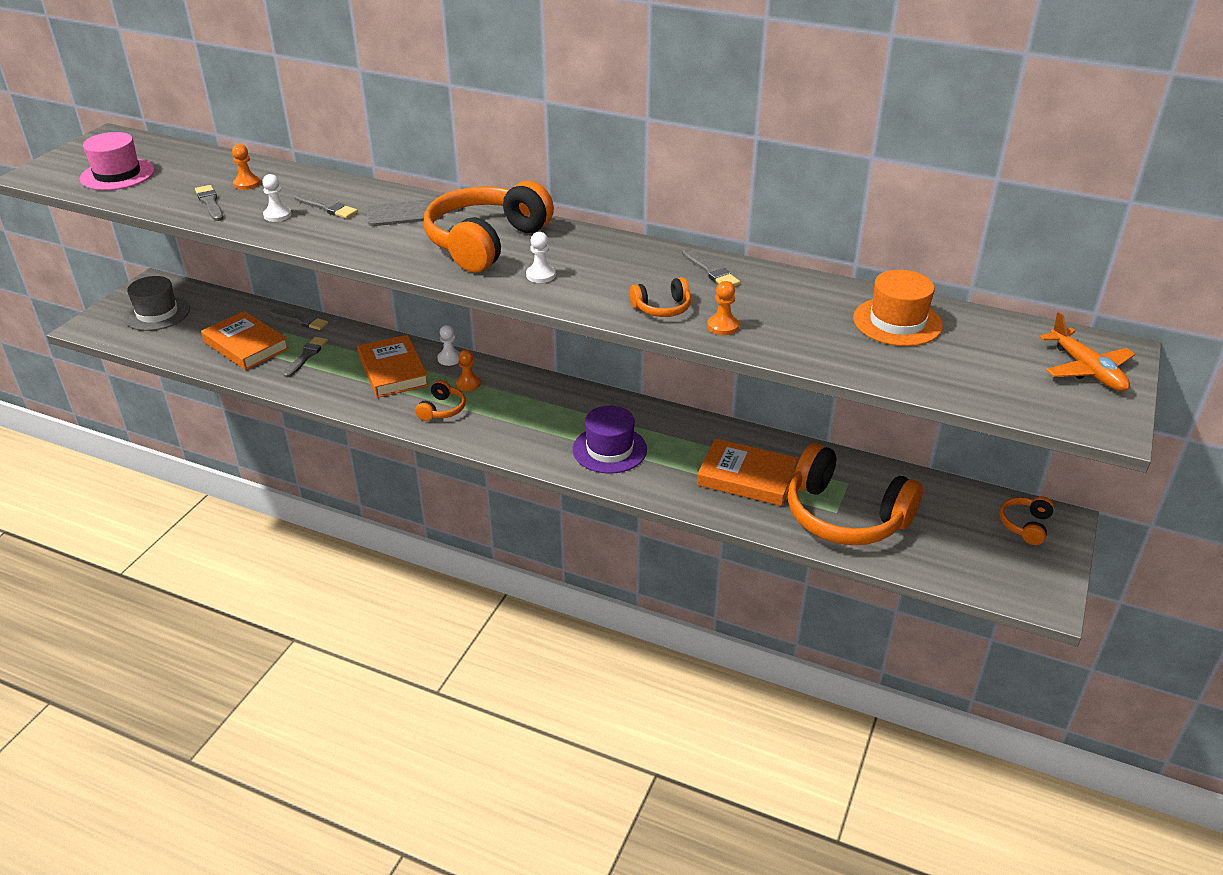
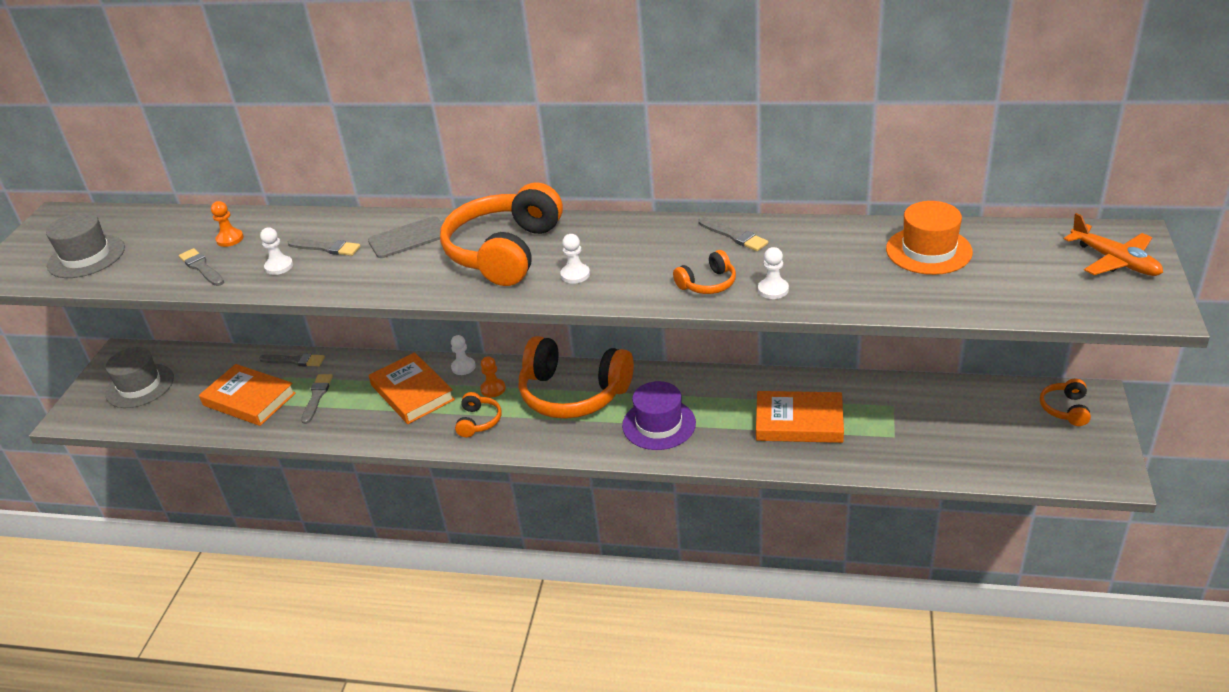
camera: 10 degrees left, 0 degrees up
pink hat [80,132,155,190] -> grey hat [46,212,125,278]
orange pawn [707,281,739,335] -> white pawn [758,247,789,299]
orange headphones [788,443,923,545] -> orange headphones moved to [519,336,634,419]

